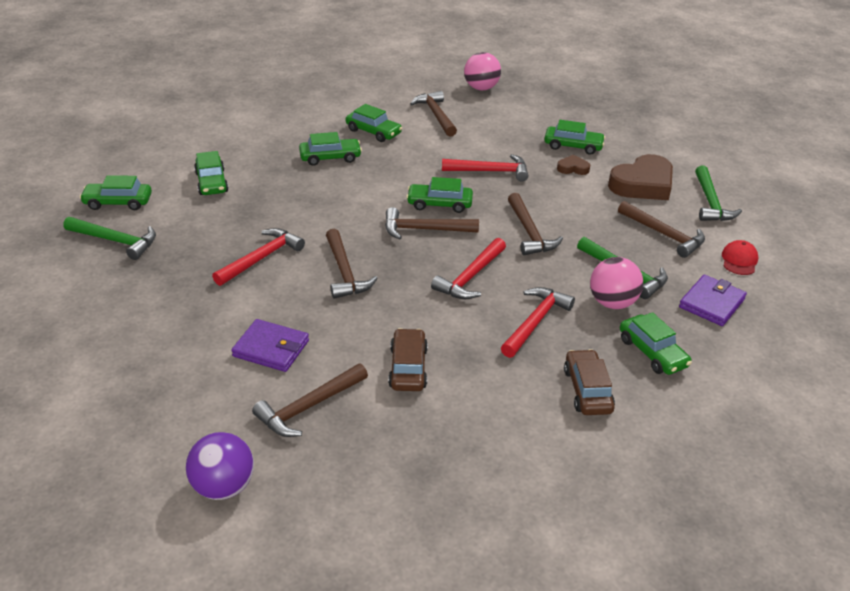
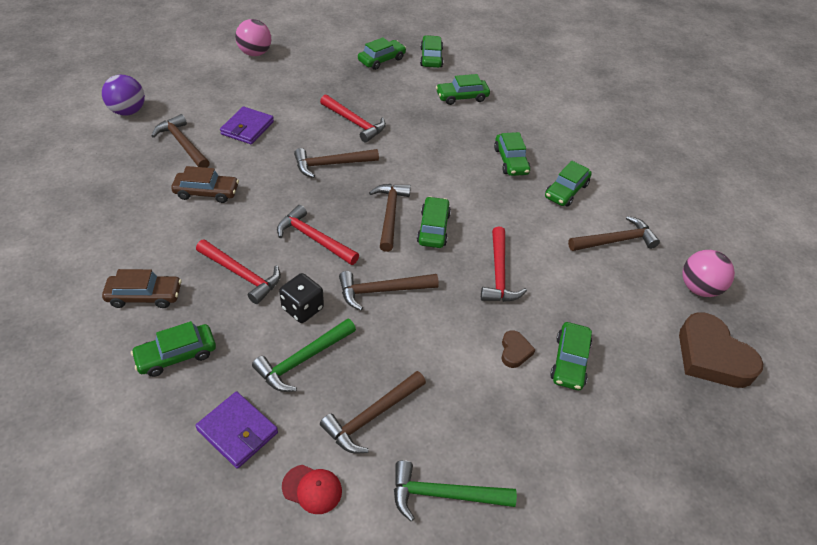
camera: 90 degrees right, 10 degrees up
green hammer [64,217,156,260] -> green car [358,37,406,70]
pink ball [590,257,643,309] -> pink ball moved to [235,19,271,56]
brown heart [608,154,673,200] -> brown heart moved to [679,312,763,388]
none -> black dice [279,273,324,323]

